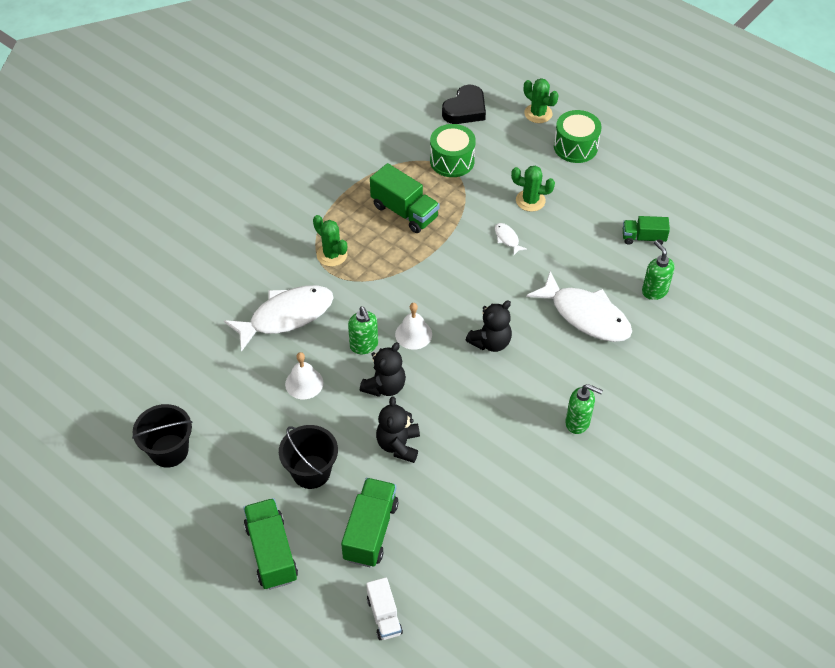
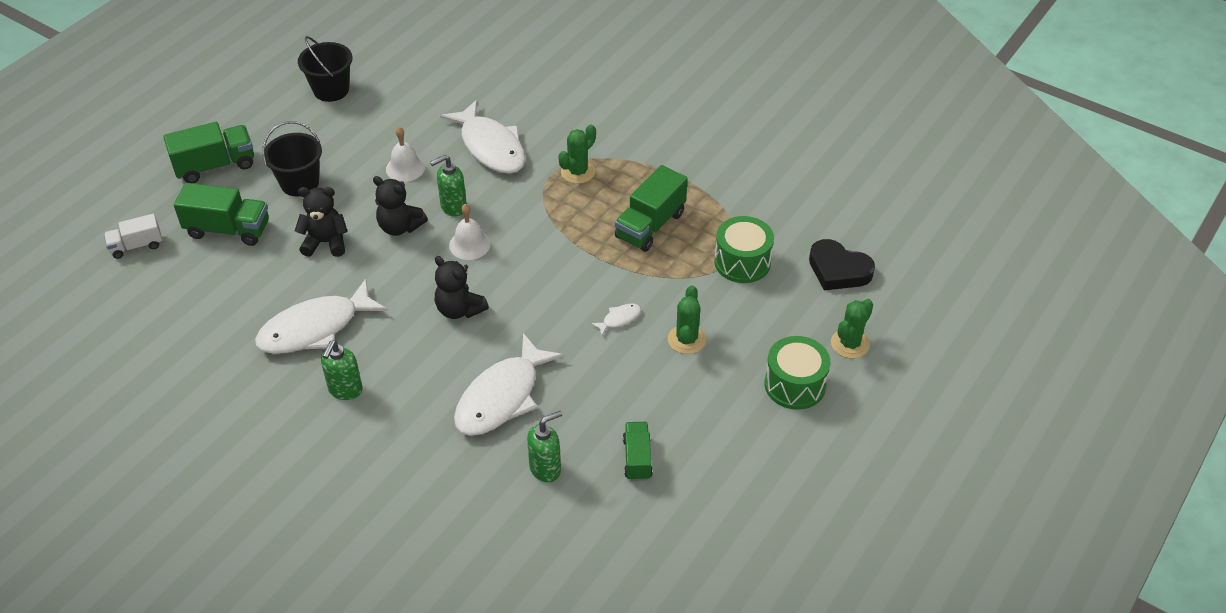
camera: 85 degrees right, 5 degrees down
none -> white fish [255,279,388,354]

